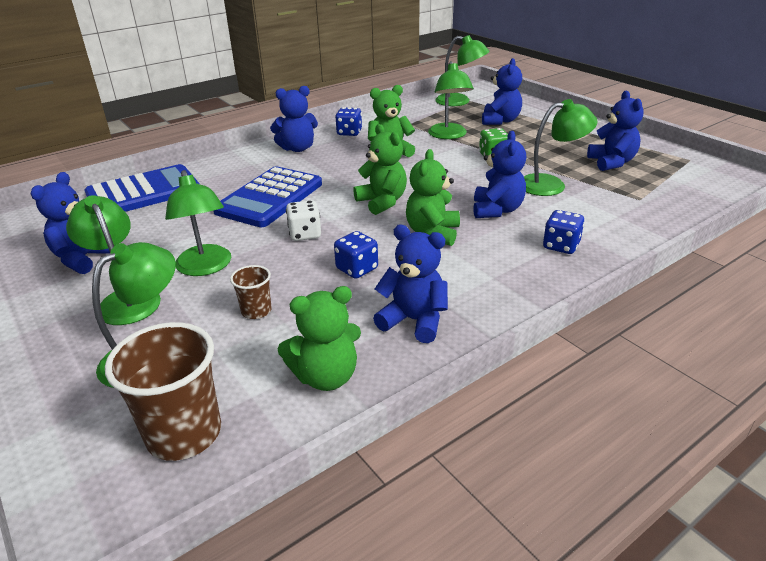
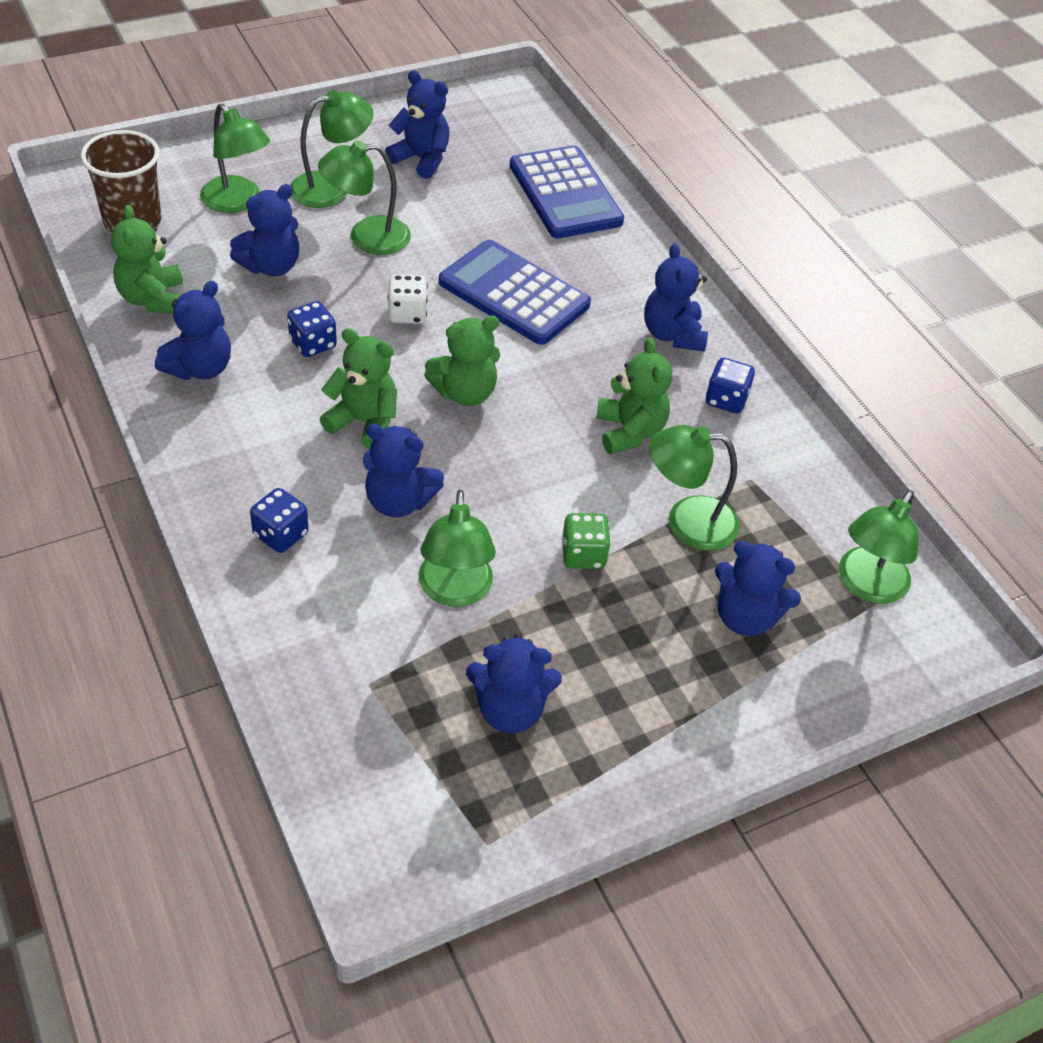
camera: 95 degrees right, 15 degrees up
brown cup [230,265,272,319] -> blue teddy bear [230,184,299,276]

